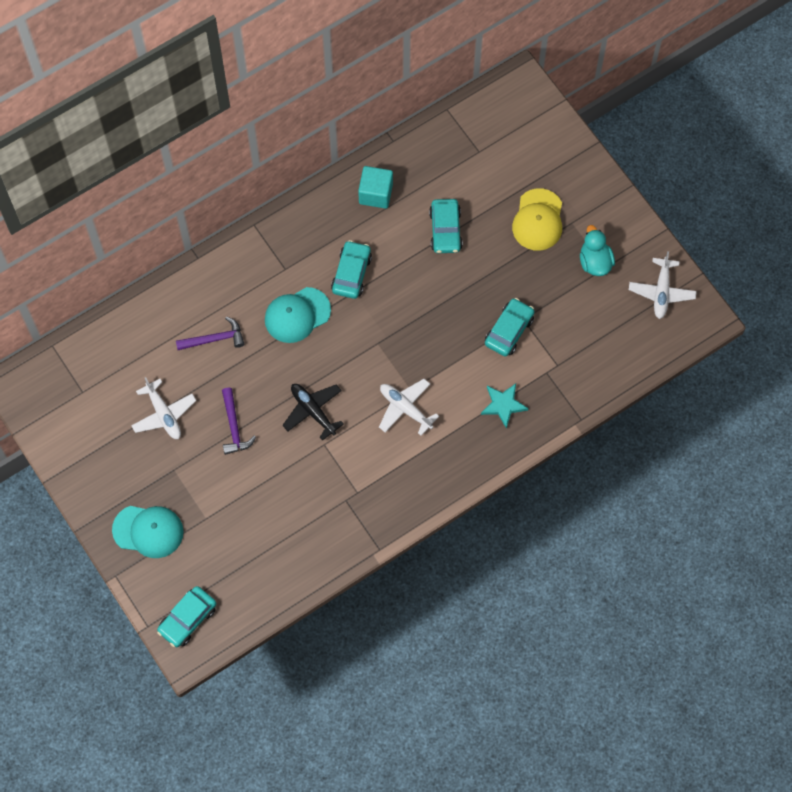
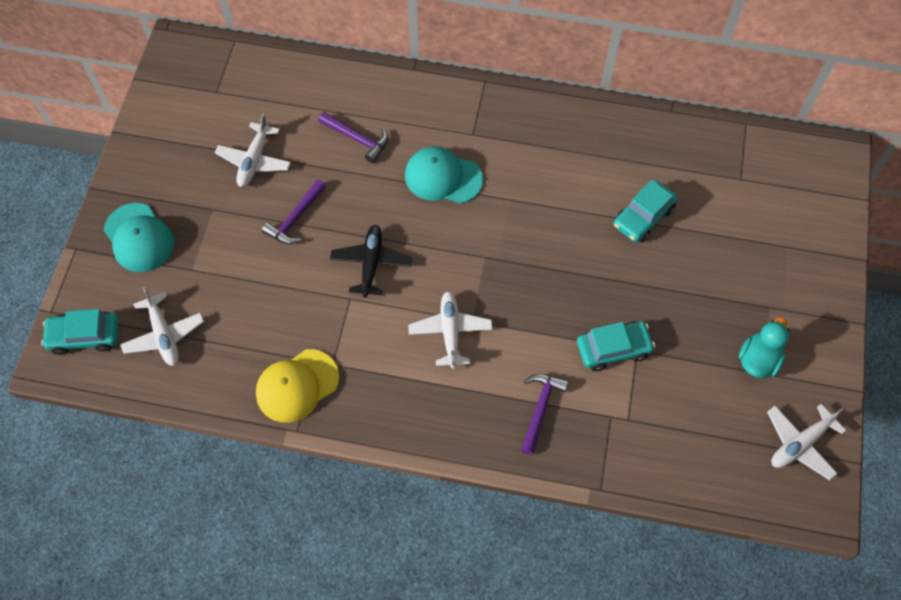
camera: 45 degrees right, 5 degrees down
turquoise car [331,240,372,299] -> none
turquoise cube [358,166,393,209] -> none
turquoise star [481,384,529,429] -> purple hammer [521,374,569,455]
yellow cap [512,188,562,251] -> yellow cap moved to [256,349,339,423]
none -> white plane [120,287,204,366]

